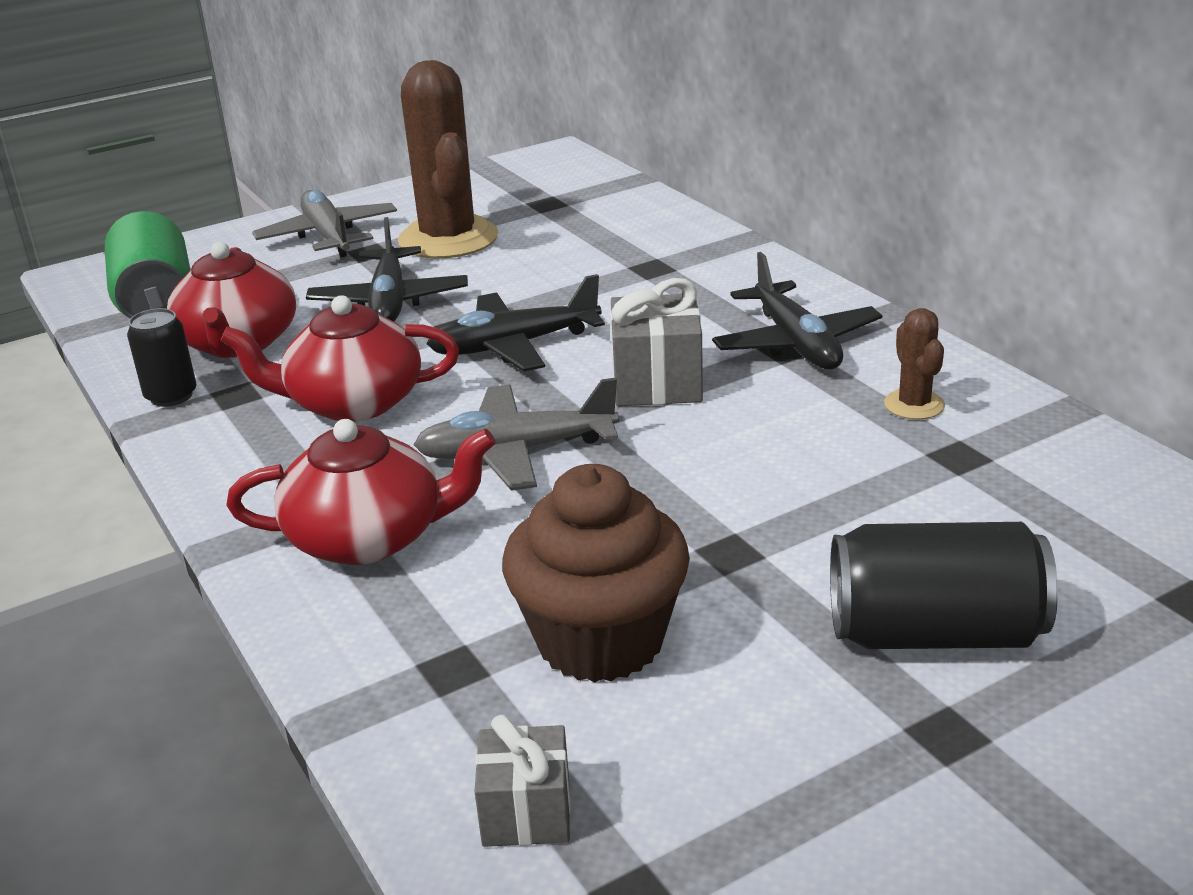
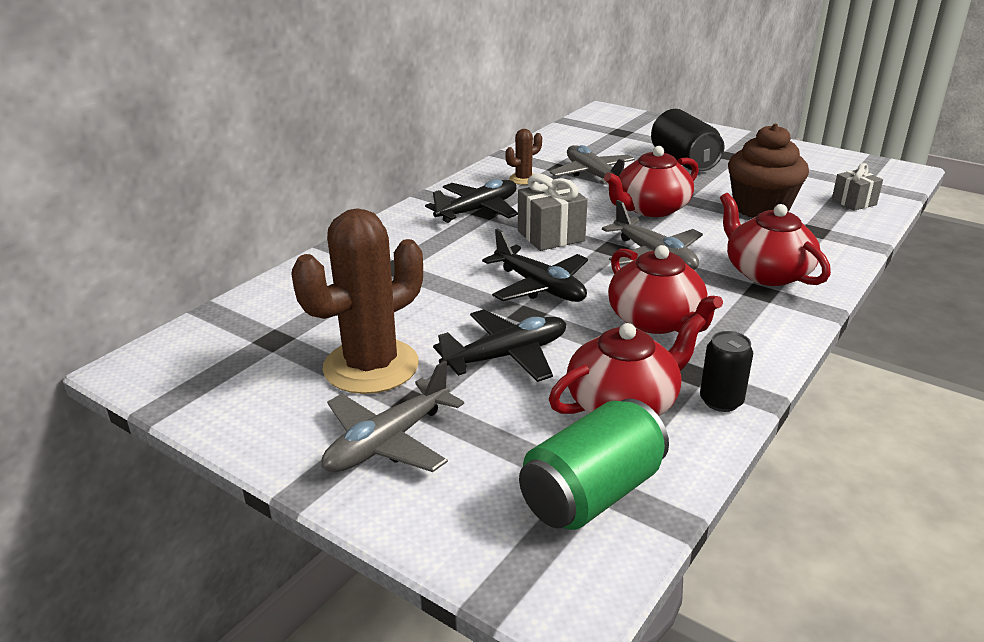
camera: 115 degrees left, 0 degrees up
none -> grey plane [549,145,635,184]
none -> red teapot [604,146,699,217]

